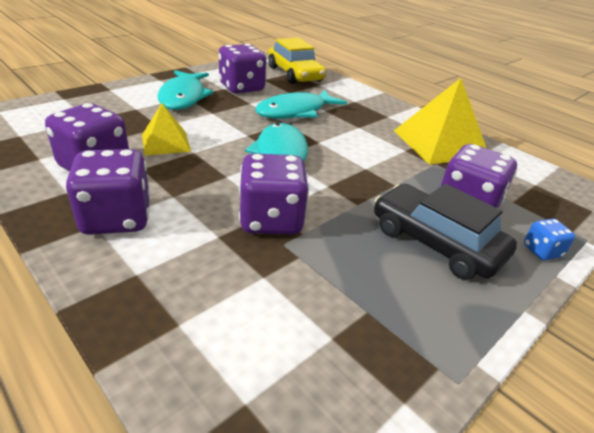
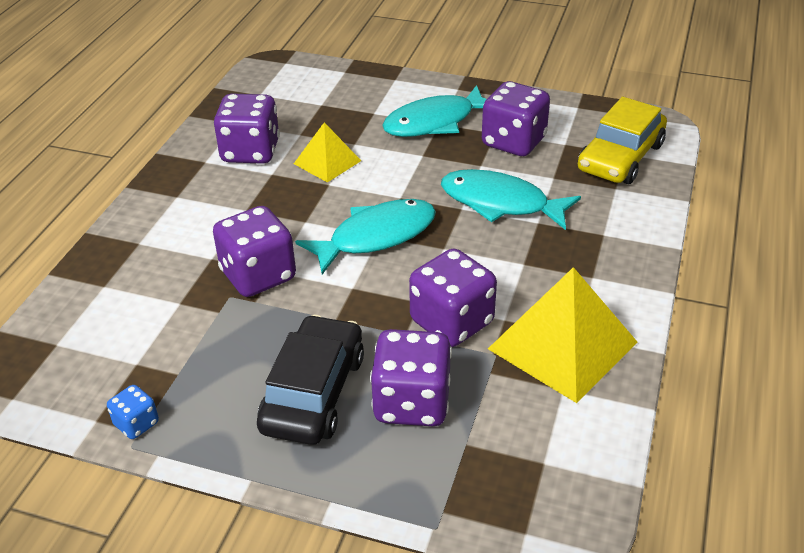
camera: 65 degrees right, 5 degrees up
purple dice [65,149,151,235] -> purple dice moved to [409,248,497,347]
blue dice [524,219,575,260] -> blue dice moved to [107,385,159,439]

